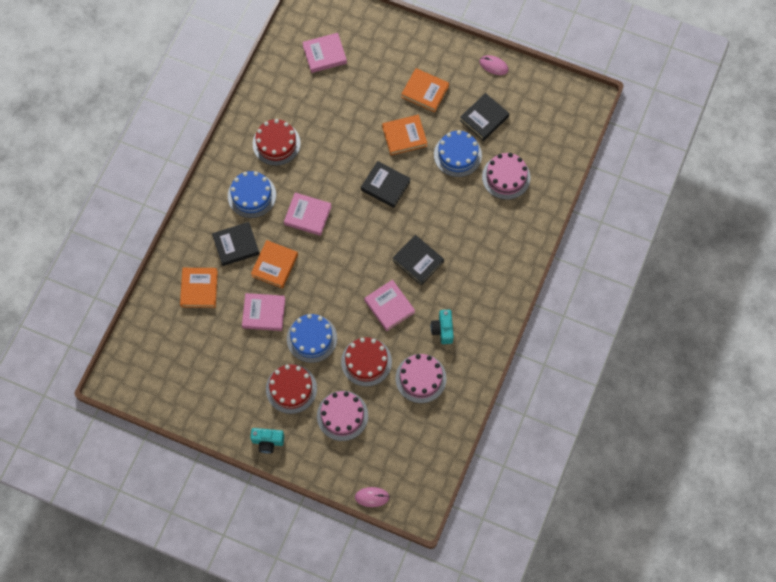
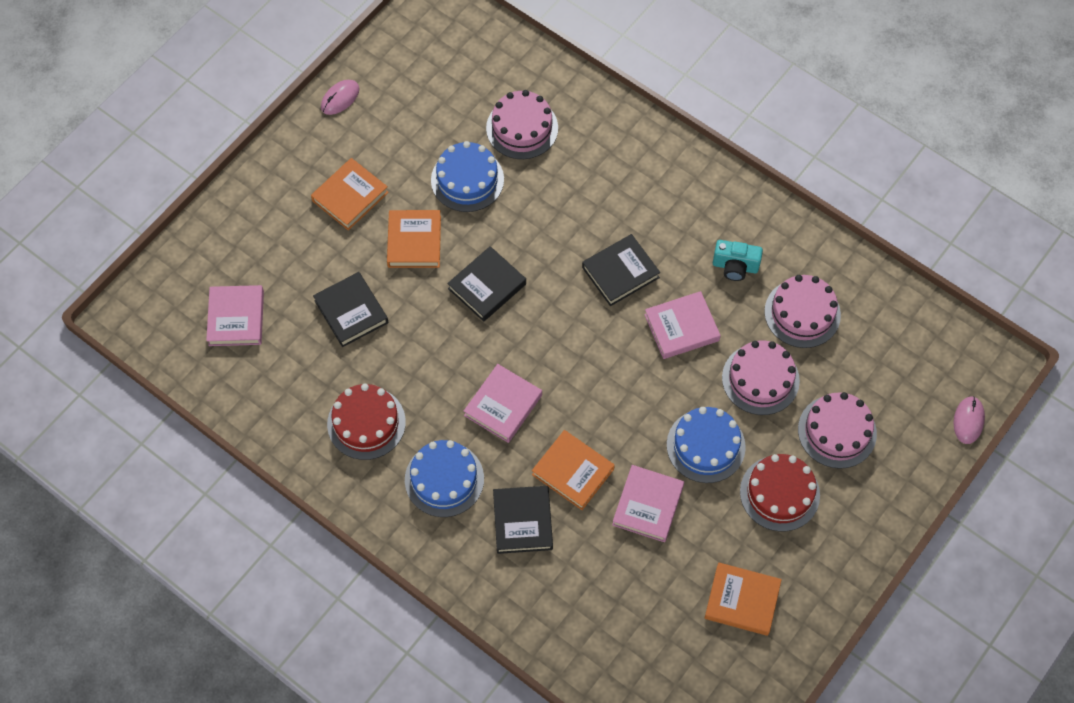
camera: 75 degrees left, 5 degrees down
orange book [180,268,218,308] -> orange book moved to [705,562,782,636]
turquoise camera [250,428,284,454] -> none
red cake [341,337,392,386] -> pink cake [722,340,800,415]
black book [460,93,509,141] -> black book moved to [313,272,388,347]

